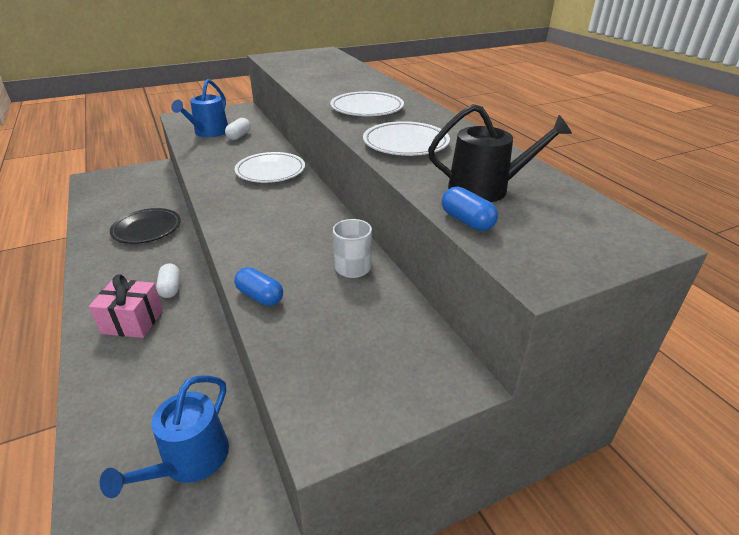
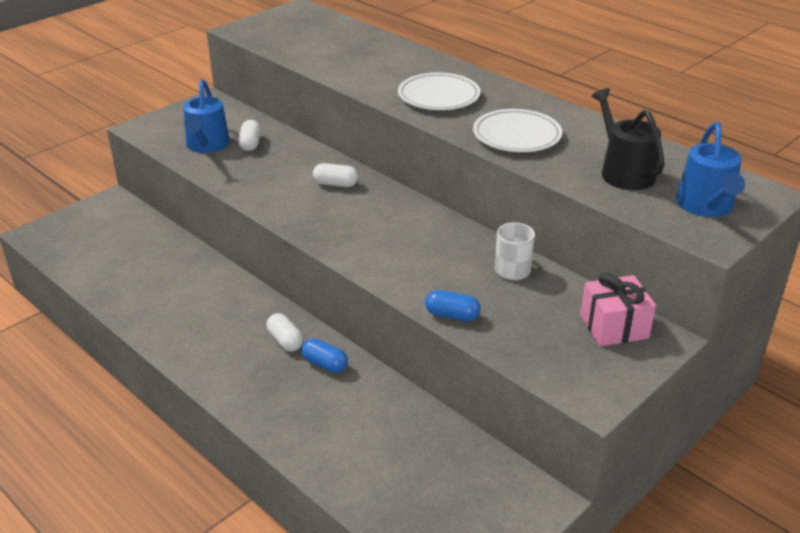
camera: 20 degrees left, 0 degrees up
pink gift [89,274,163,338] -> pink gift moved to [580,272,656,347]
blue watering can [100,375,229,498] -> blue watering can moved to [676,122,745,217]
black plate [110,208,181,244] -> none
white plate [234,152,305,183] -> white capsule [313,163,358,187]
black watering can [428,104,572,202] -> black watering can turned 90 degrees counterclockwise [592,88,665,190]
blue capsule [442,187,498,231] -> blue capsule moved to [301,338,348,373]

